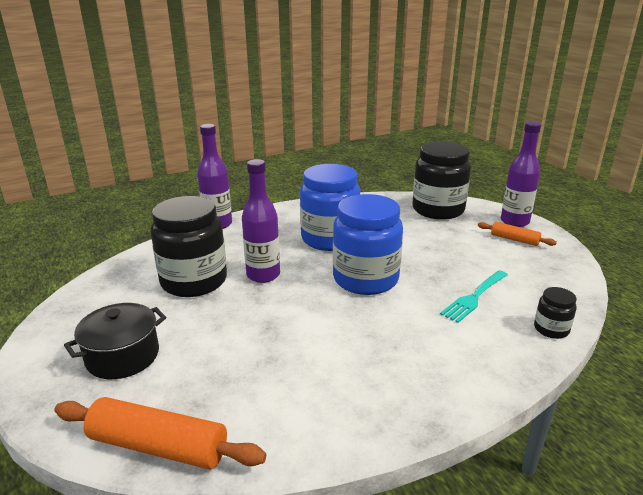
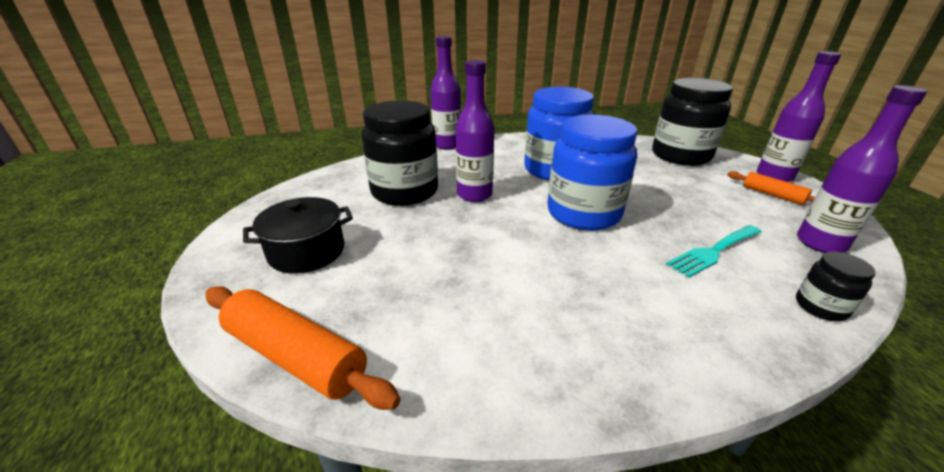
camera: 15 degrees right, 5 degrees up
none -> purple bottle [797,85,927,253]

